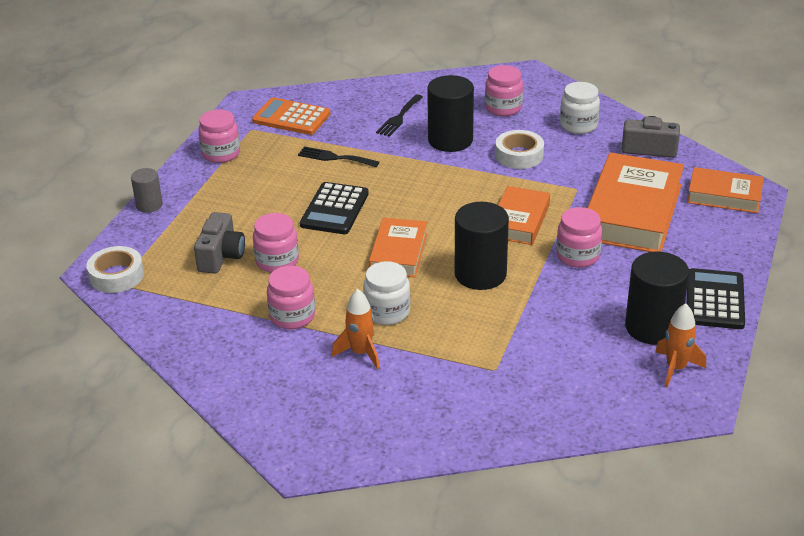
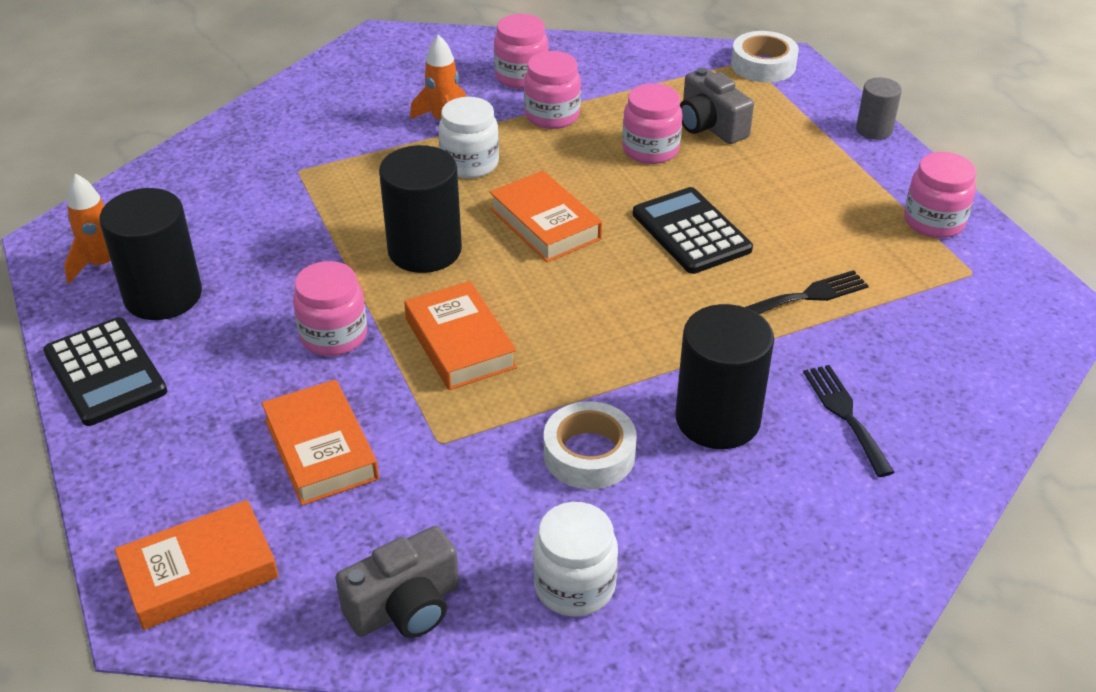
camera: 135 degrees right, 5 degrees up
orange calculator [252,97,330,135] -> none
pink jar [485,65,523,116] -> pink jar moved to [494,14,549,89]
orange book [588,152,684,252] -> orange book [262,379,379,505], size x0.58

